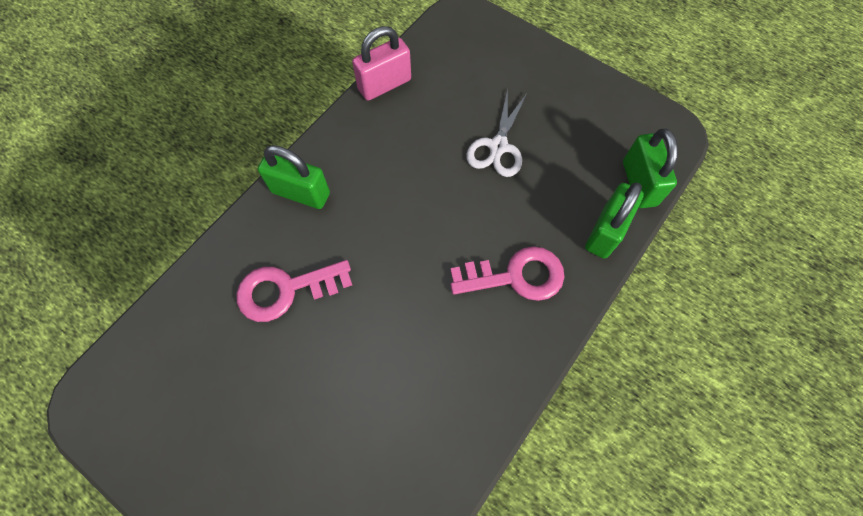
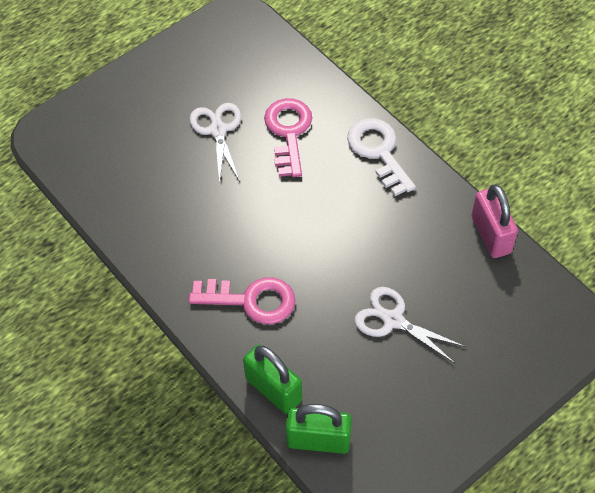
camera: 105 degrees right, 10 degrees down
green padlock [258,145,330,209] -> white key [347,118,416,196]
pink key [450,247,564,301] -> pink key turned 90 degrees counterclockwise [189,277,296,324]
none -> white scissors [190,103,241,185]

